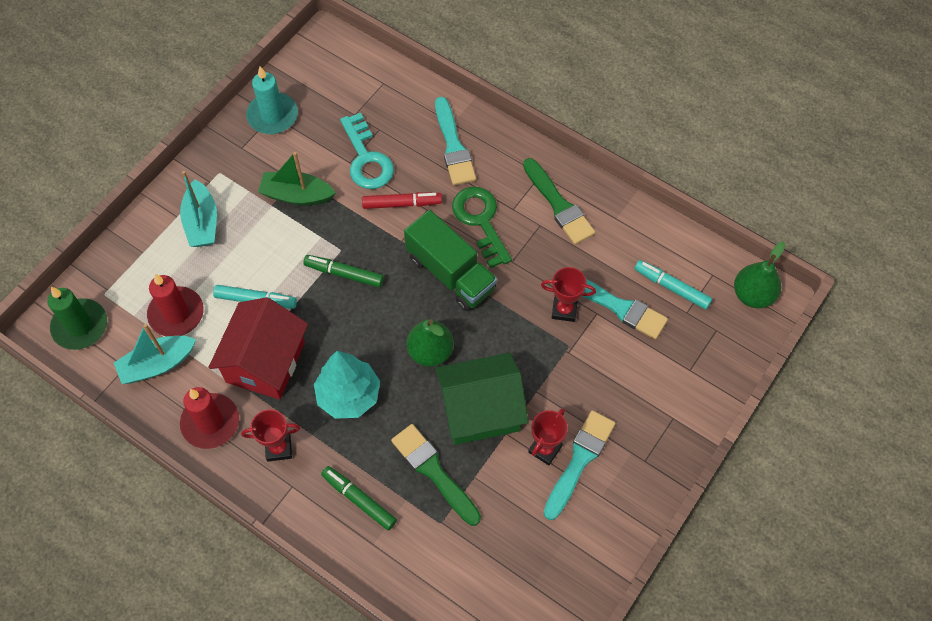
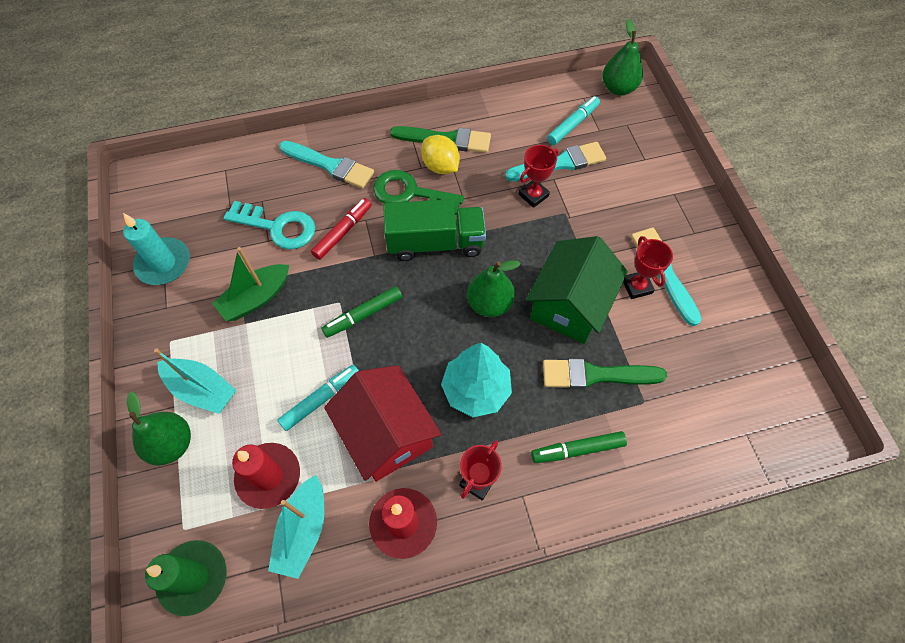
camera: 50 degrees left, 0 degrees up
turquoise marker [634,260,712,309] -> turquoise marker turned 150 degrees clockwise [547,96,600,145]
none -> green pear [127,391,191,466]
none -> yellow lemon [421,135,460,174]

